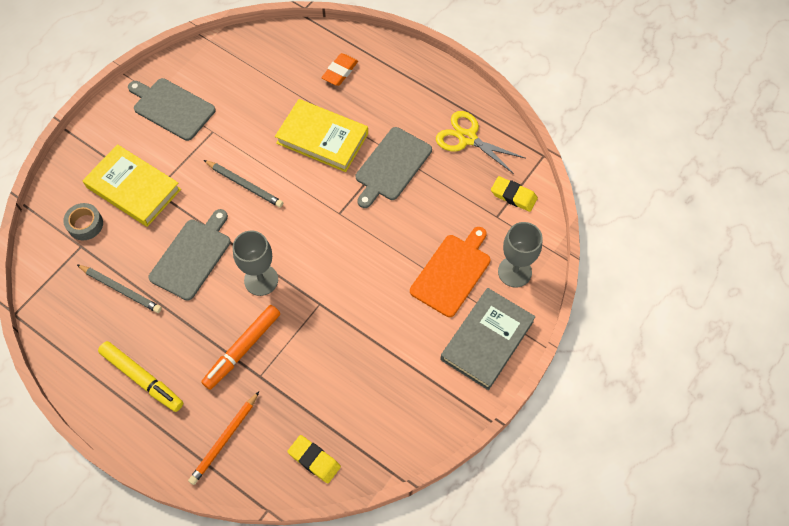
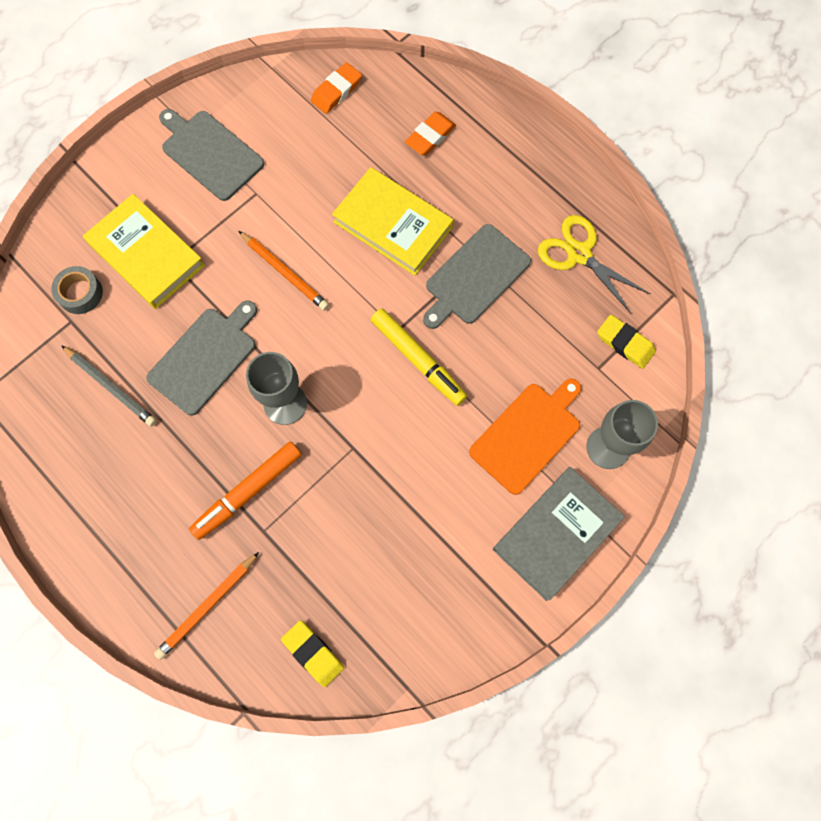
camera: 10 degrees right, 10 degrees up
yellow marker [98,341,183,412] -> yellow marker moved to [371,309,467,406]
grey pencil [204,160,283,208] -> orange pencil [238,231,329,311]
none -> orange eraser [311,62,362,114]

